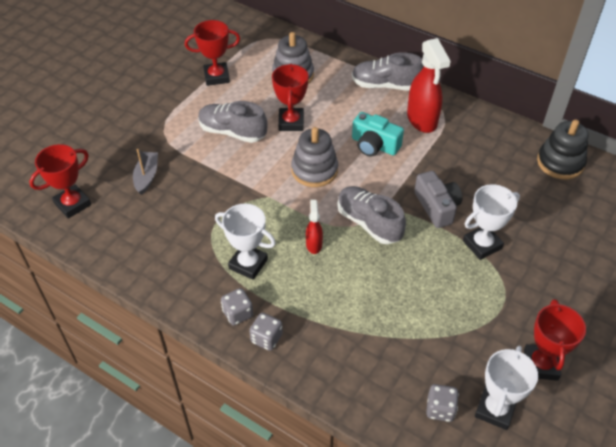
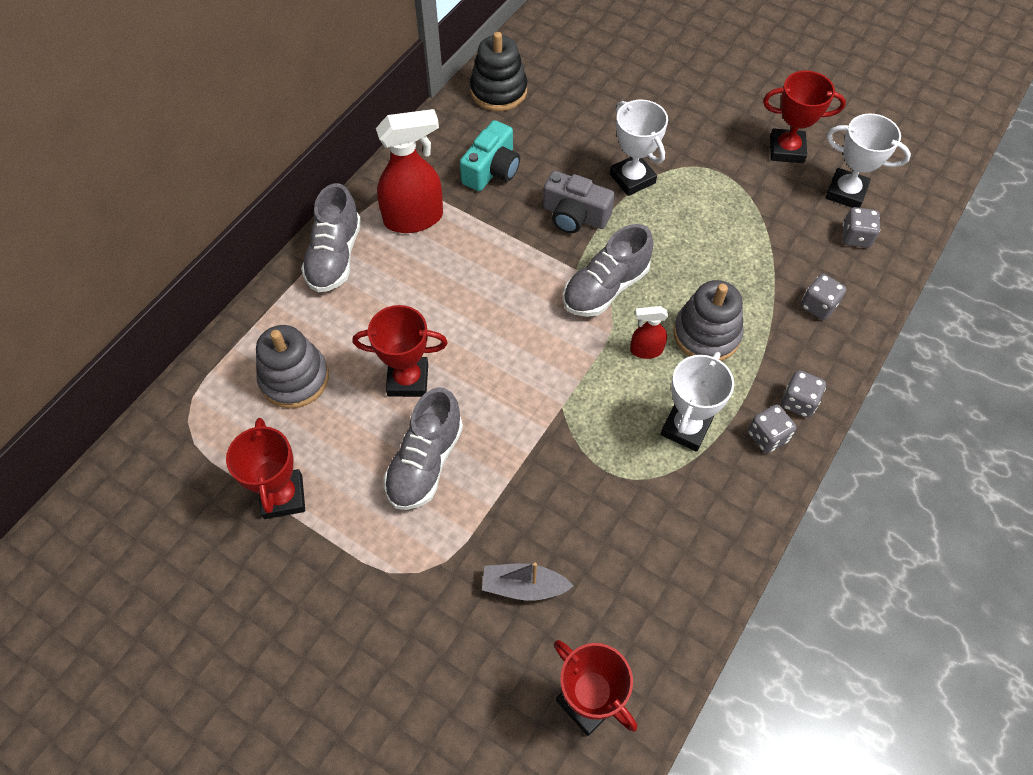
camera: 90 degrees left, 10 degrees up
grey stacking toy [291,127,338,187] -> grey stacking toy moved to [673,280,744,361]
turquoise camera [352,112,404,157] -> turquoise camera moved to [460,120,520,191]
grey camera [414,171,462,228] -> grey camera turned 135 degrees counterclockwise [543,171,615,233]
none -> grey dice [801,274,846,320]

